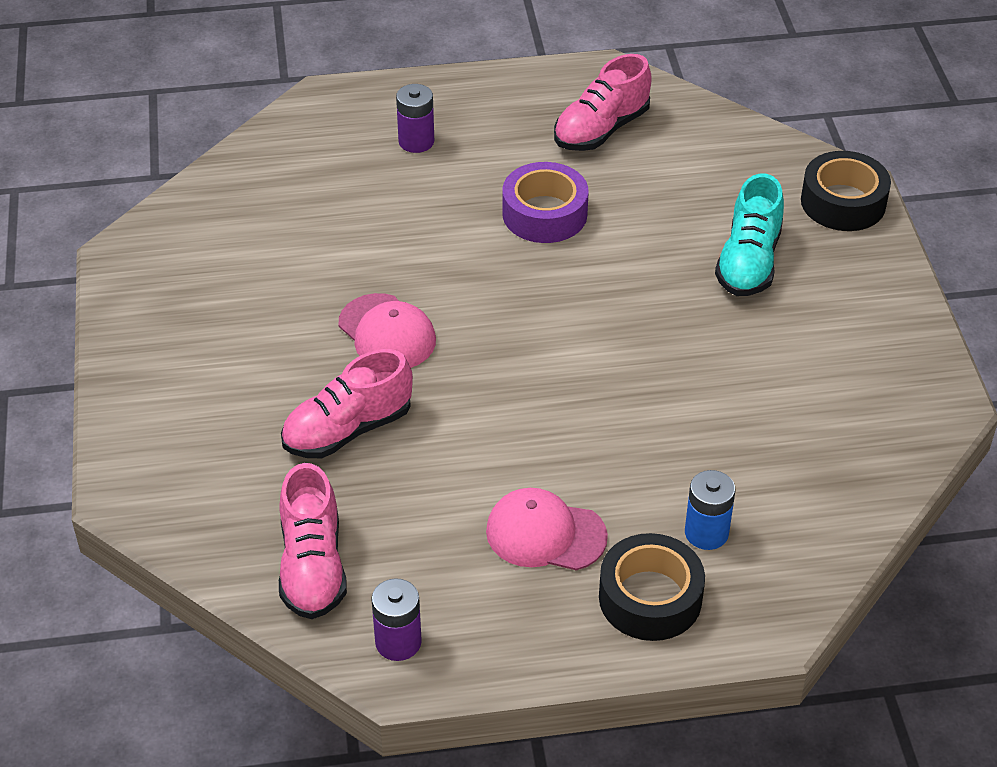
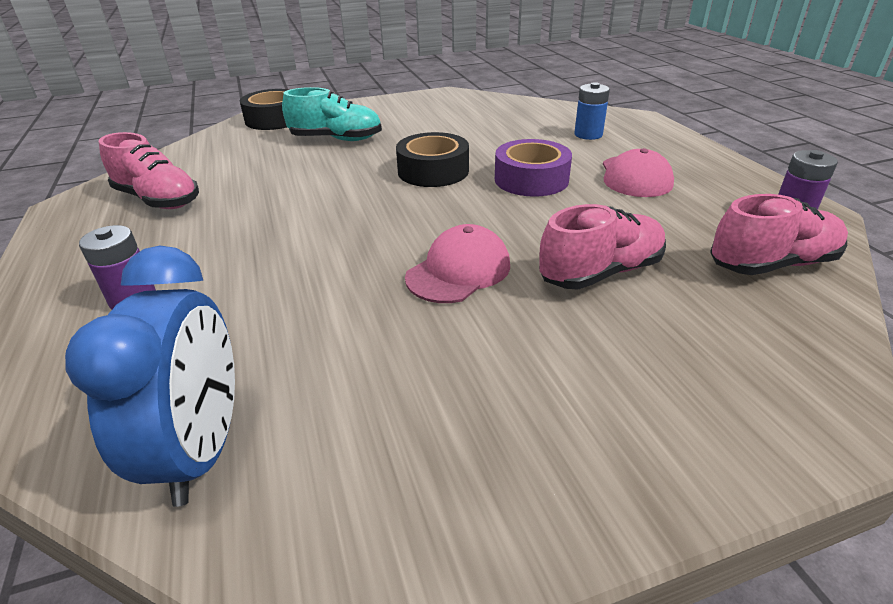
camera: 100 degrees left, 10 degrees down
pink shoe [281,349,413,458] -> pink shoe turned 75 degrees counterclockwise [539,204,666,289]
purple tape [502,162,589,243] -> purple tape moved to [495,139,572,197]
black tape [599,533,705,641] -> black tape moved to [396,132,469,187]
none -> blue clock [65,246,235,507]

